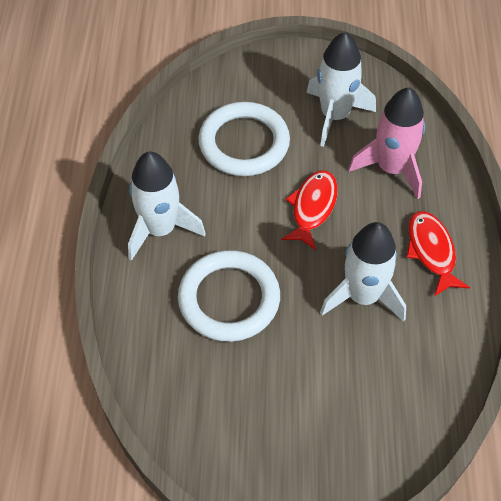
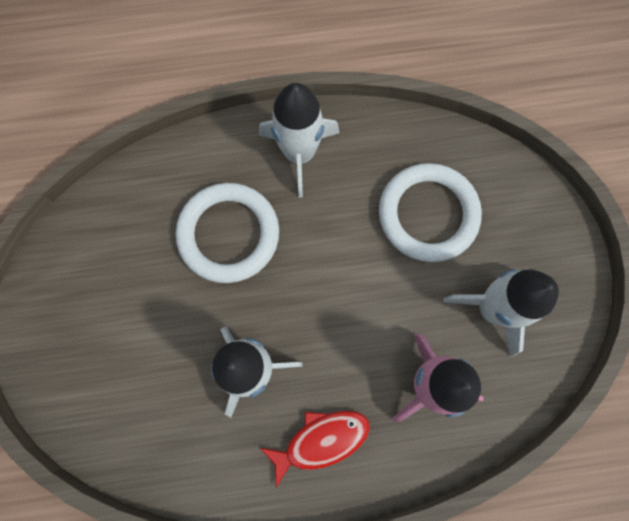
camera: 80 degrees right, 20 degrees up
red fish [281,170,338,250] -> none

